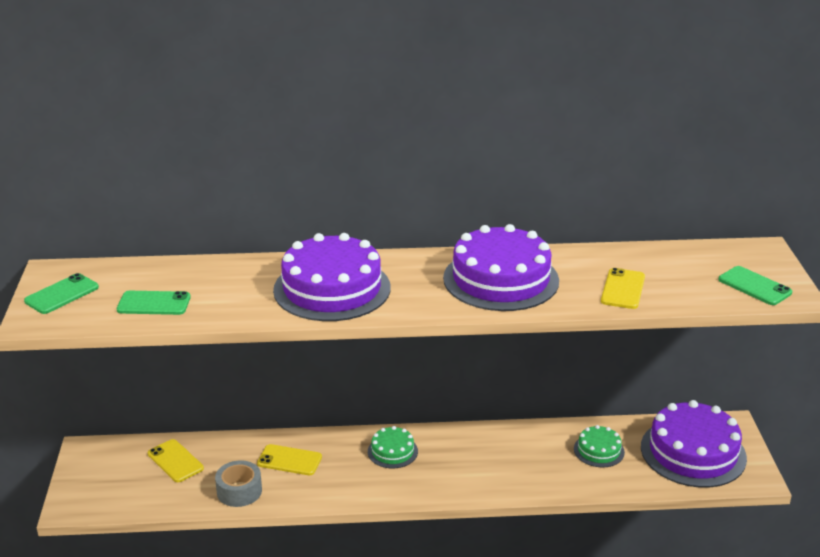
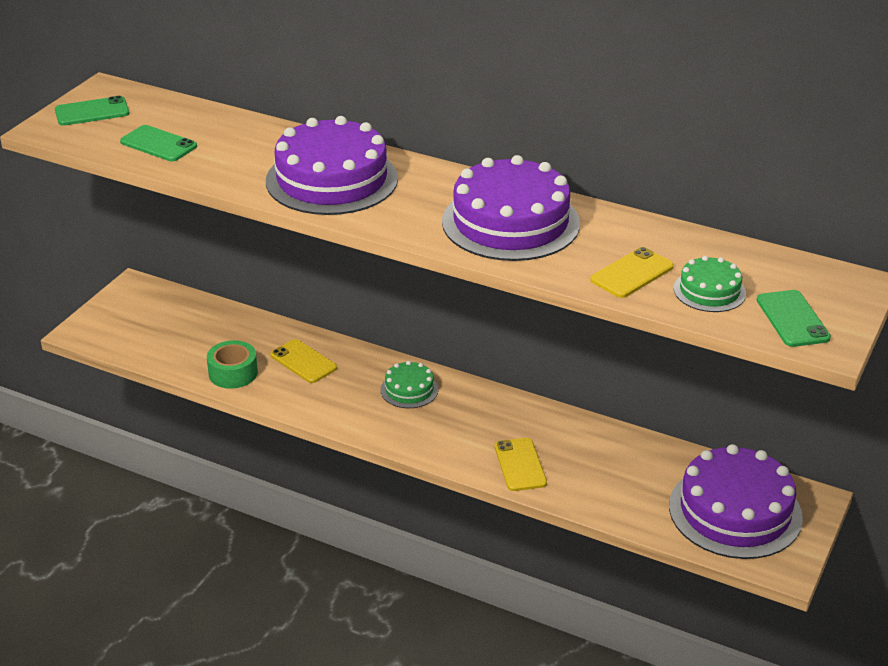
camera: 30 degrees right, 5 degrees up
yellow phone [148,439,204,482] -> yellow phone moved to [494,438,547,491]
grey tape [215,460,262,507] -> green tape [207,340,258,389]
green cake [574,425,625,467] -> green cake moved to [674,256,746,312]

